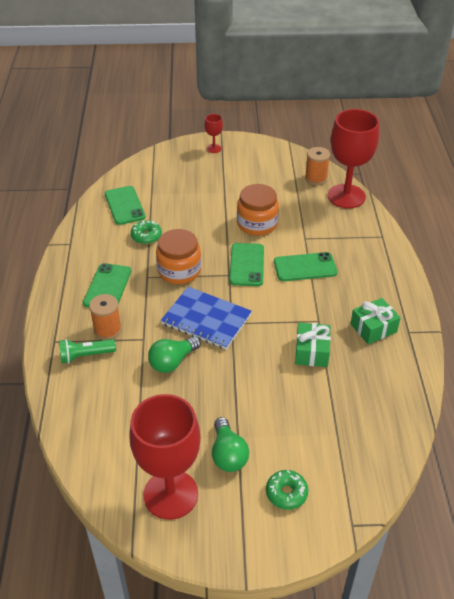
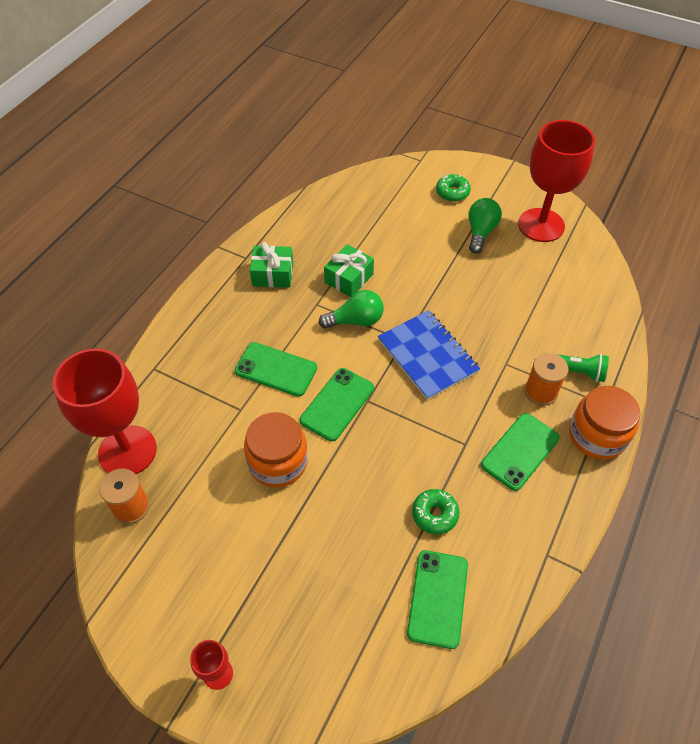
camera: 150 degrees left, 10 degrees up
green light bulb [148,336,201,373] -> green light bulb moved to [319,290,384,329]
orange jar [156,229,201,284] -> orange jar moved to [569,386,640,460]

